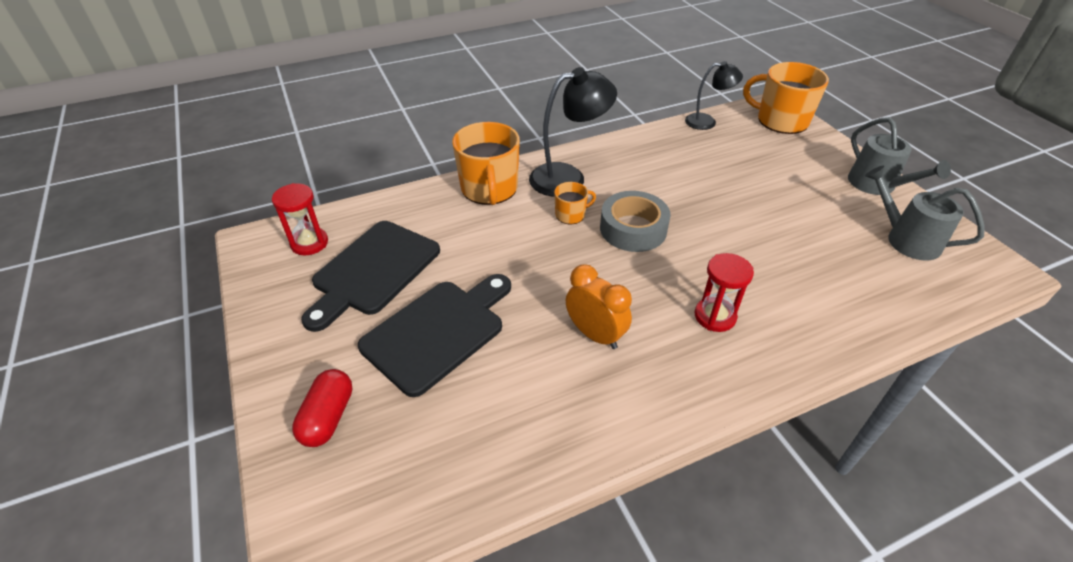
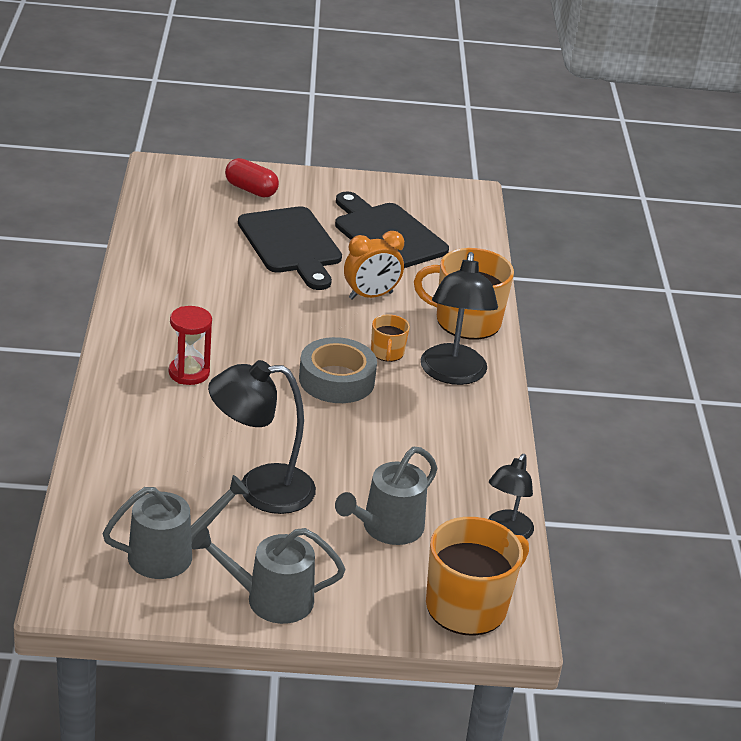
camera: 110 degrees right, 10 degrees down
red hourglass [272,183,328,255] -> none
orange clock [566,264,632,349] -> orange clock moved to [344,231,404,300]
none -> black lamp [208,360,316,514]
none -> grey watering can [335,447,438,545]

